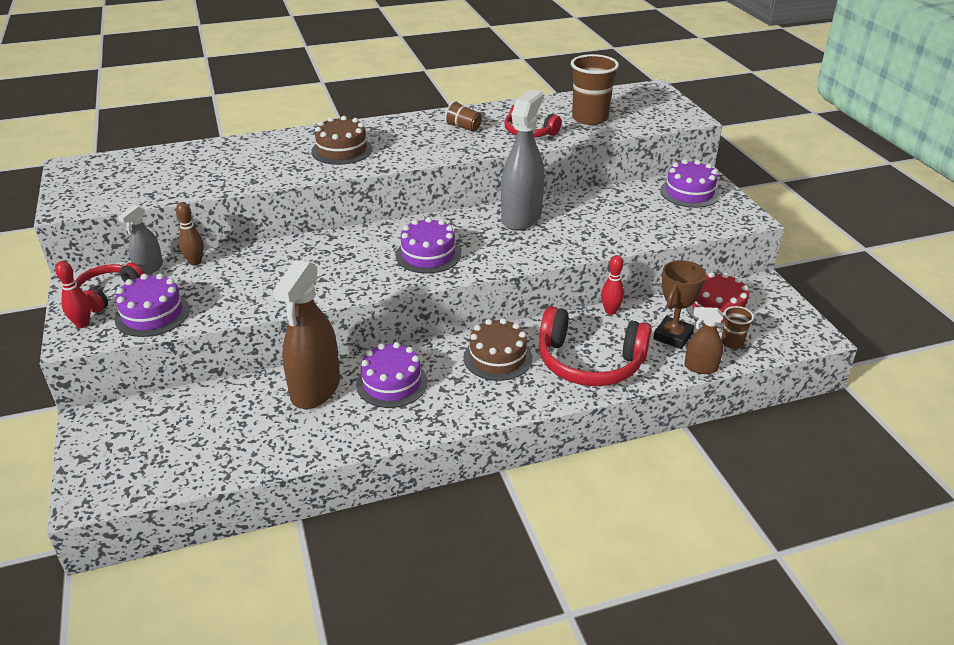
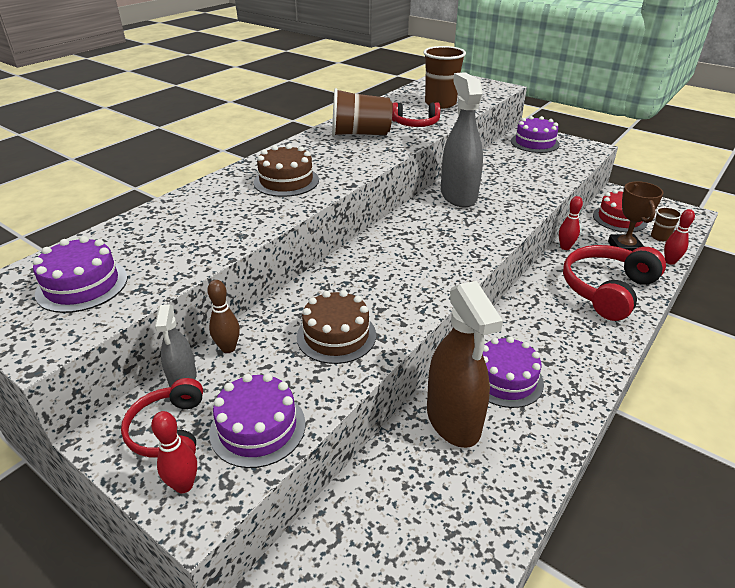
camera: 35 degrees left, 0 degrees up
purple cake [396,217,461,274] -> purple cake moved to [33,236,128,313]
brown cup [445,101,482,132] -> brown cup [332,88,393,137], size x1.91
brown cake [463,318,532,381] -> brown cake moved to [297,290,376,364]
red headphones [539,306,651,386] -> red headphones turned 150 degrees clockwise [563,245,666,321]
brown spray bottle [684,307,723,374] -> red bowling pin [664,209,695,265]

